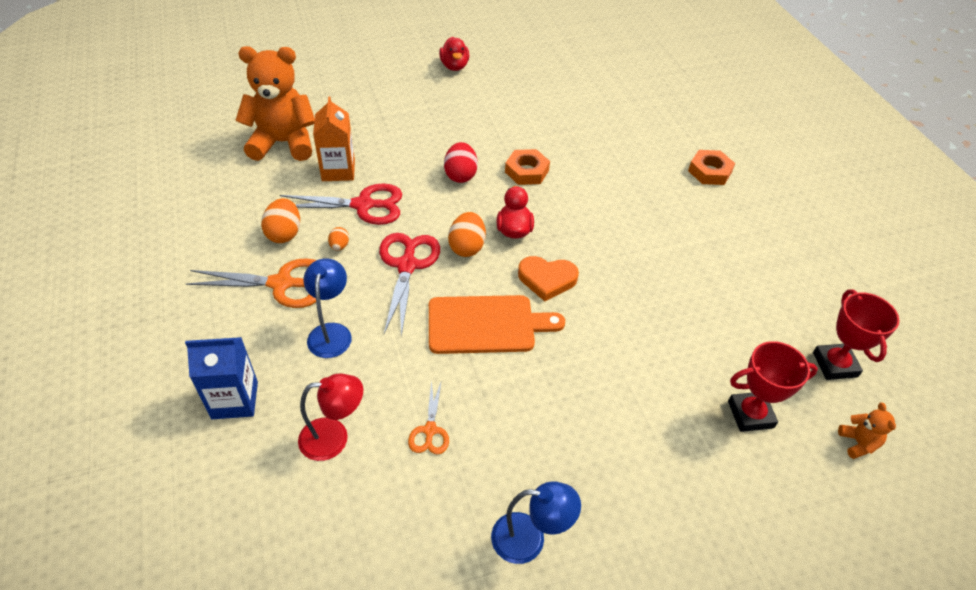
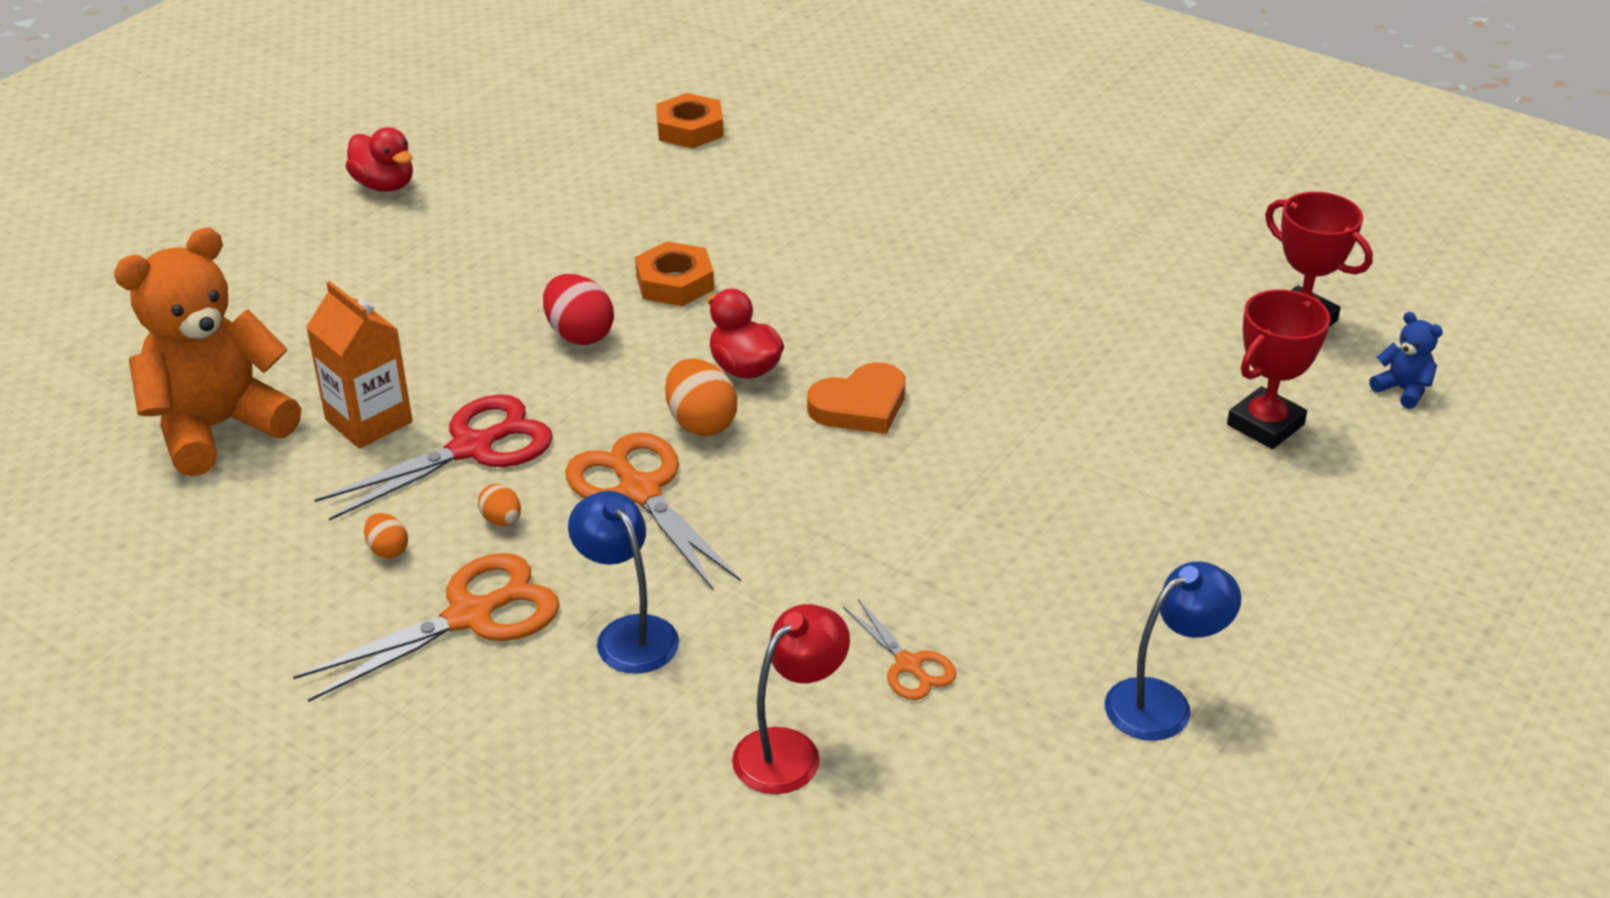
camera: 35 degrees left, 10 degrees down
blue carton [185,337,258,419] -> none
orange egg [261,198,300,243] -> orange egg [364,513,408,559], size x0.55
red scissors [379,233,440,337] -> orange scissors [565,432,741,591]
orange cutting board [429,295,565,354] -> none
orange nut [688,150,735,185] -> orange nut moved to [656,93,724,148]
orange teddy bear [838,402,896,459] -> blue teddy bear [1369,312,1443,409]

